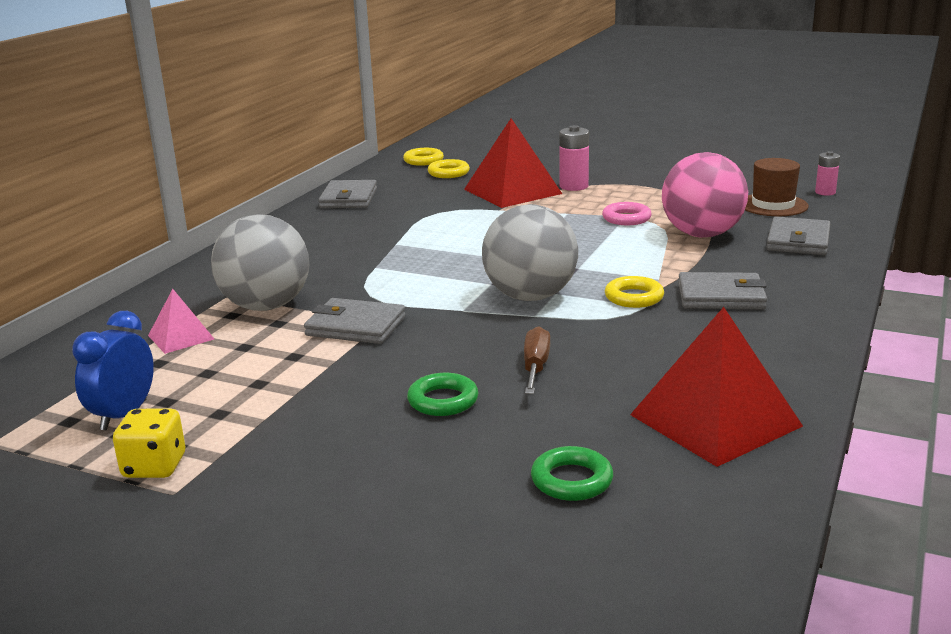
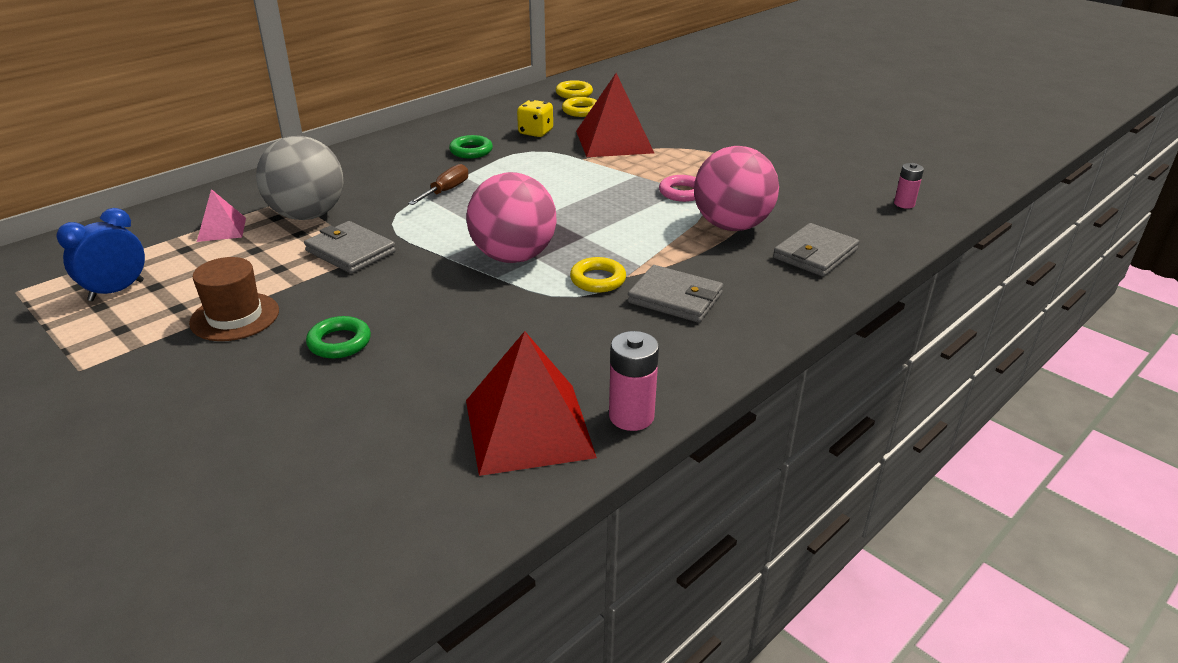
camera: 20 degrees right, 10 degrees up
yellow dice [113,409,185,478] -> yellow dice moved to [517,100,553,137]
grey wallet [318,180,377,208] -> none
grey ball [482,204,578,301] -> pink ball [467,172,557,263]
brown screwdriver [524,326,550,394] -> brown screwdriver moved to [408,164,468,205]
green ring [531,446,613,501] -> green ring moved to [449,135,493,159]
pink battery [559,125,589,191] -> pink battery moved to [609,331,659,431]
brown hat [745,158,809,216] -> brown hat moved to [189,257,279,341]

